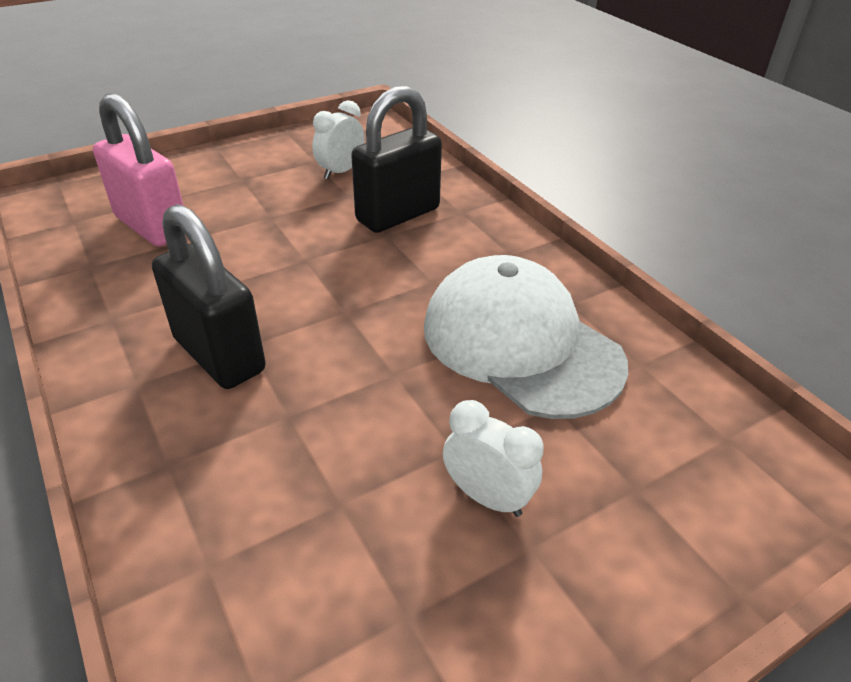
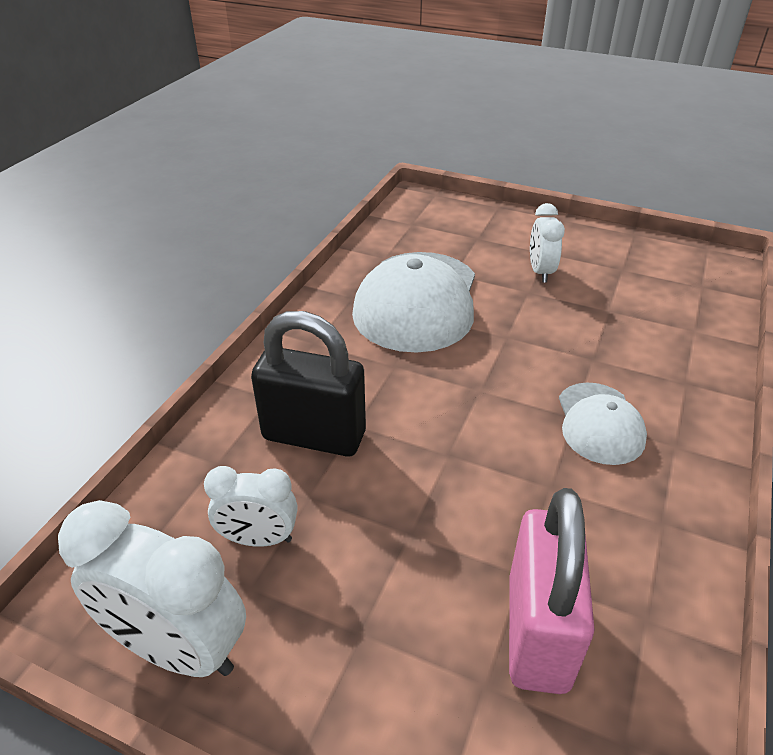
camera: 125 degrees left, 0 degrees up
black padlock [152,204,266,389] -> white cap [559,382,647,465]
none -> white clock [58,500,246,677]

